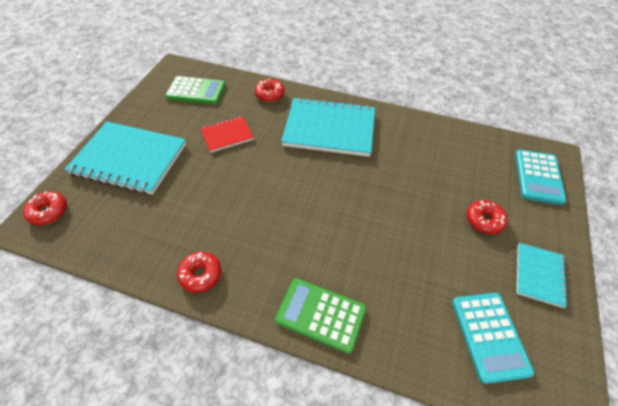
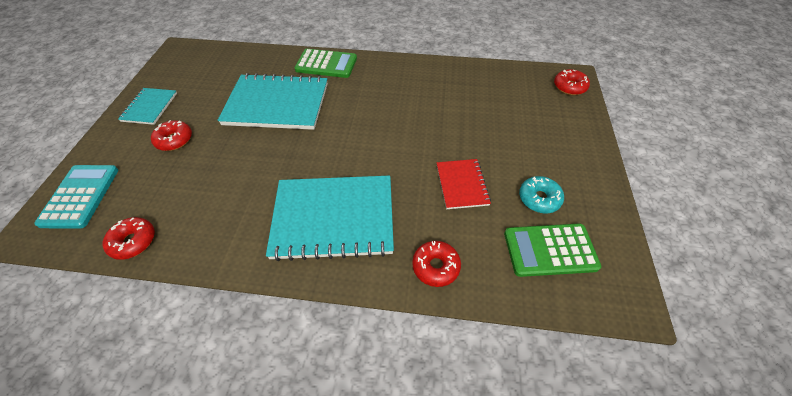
camera: 170 degrees right, 0 degrees up
turquoise notebook [65,122,186,195] -> turquoise notebook moved to [217,73,328,130]
red donut [177,252,221,293] -> red donut moved to [102,217,155,260]
red notebook [200,116,254,153] -> red notebook turned 60 degrees counterclockwise [437,159,491,209]
turquoise calculator [452,293,534,384] -> none
none -> turquoise donut [519,176,564,213]

